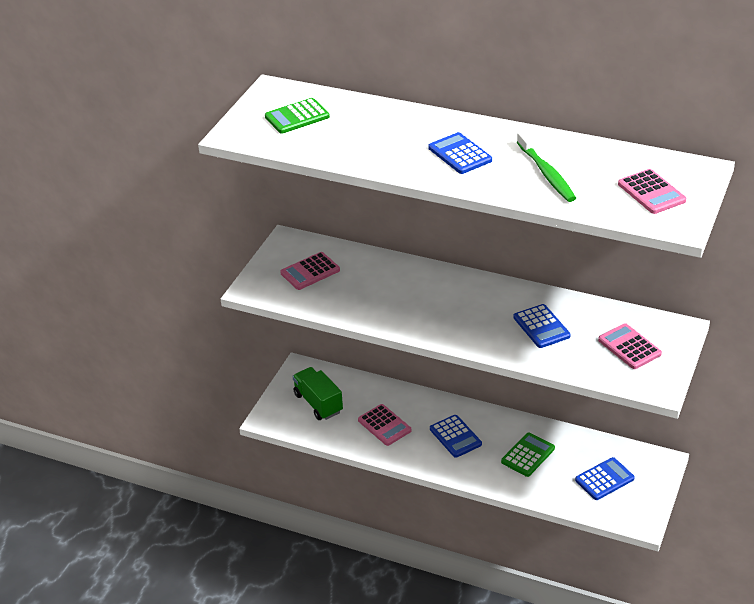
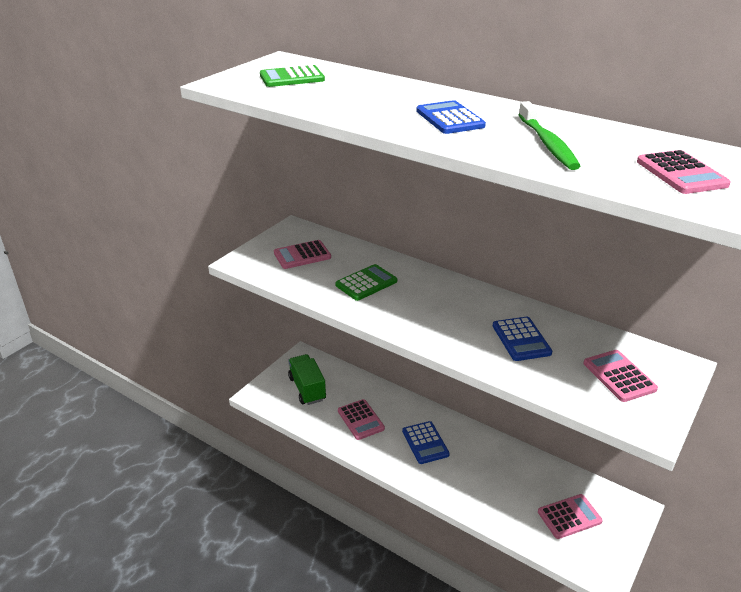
camera: 10 degrees right, 5 degrees down
green calculator [501,433,555,477] -> green calculator moved to [335,264,397,301]
blue calculator [575,457,635,500] -> pink calculator [538,494,603,539]

